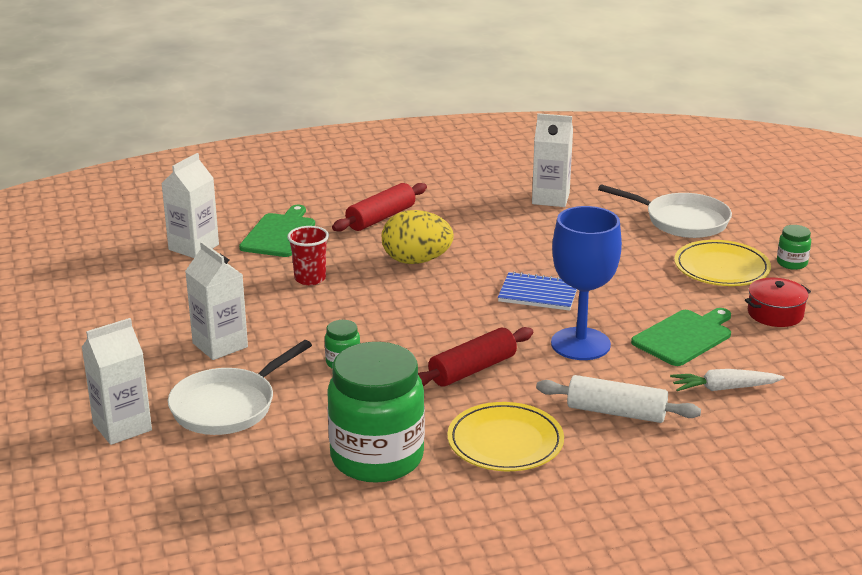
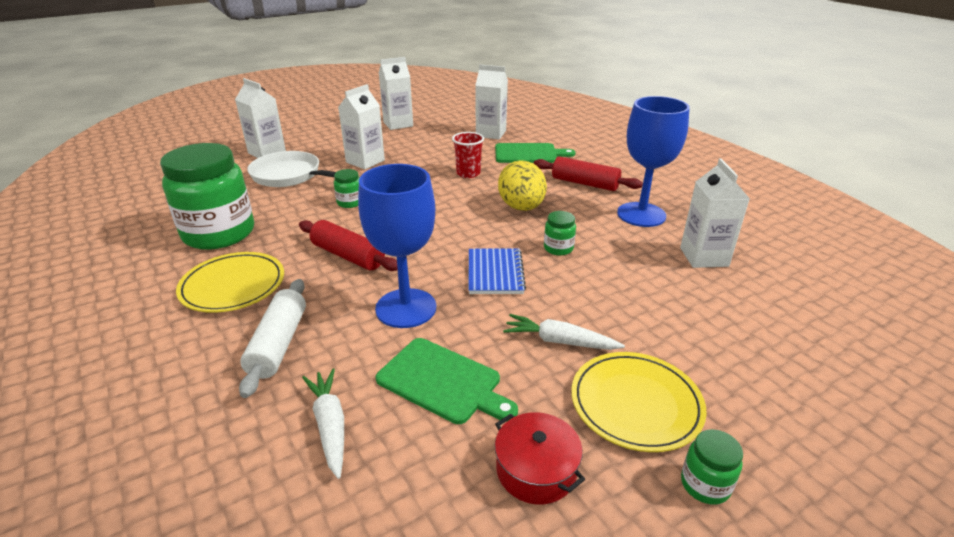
camera: 75 degrees right, 5 degrees up
white pan [598,184,732,238] -> none
none -> white carton [379,57,413,130]
none -> white carrot [503,314,625,350]
none -> green jar [544,211,576,256]
none -> blue goblet [617,96,690,227]

